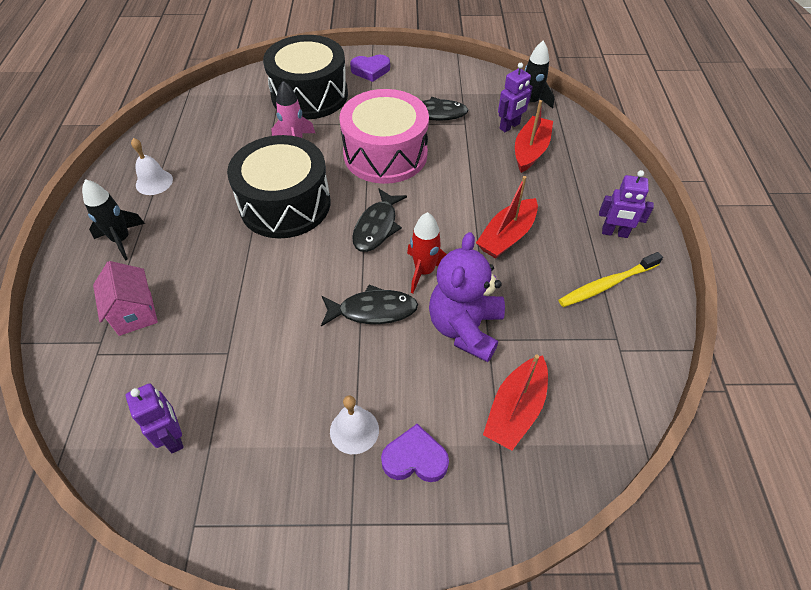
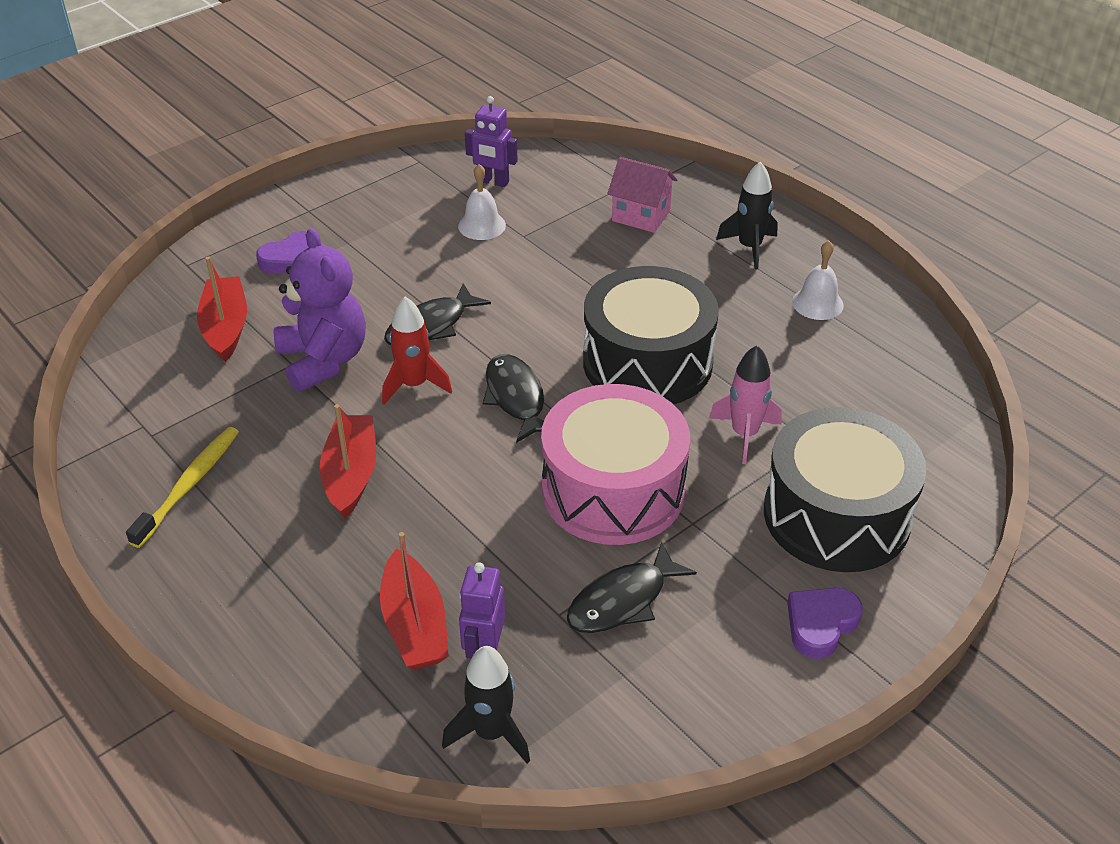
camera: 140 degrees right, 10 degrees down
white bell [330,395,379,454] -> white bell moved to [458,164,506,240]
purple robot [599,170,654,238] -> none

